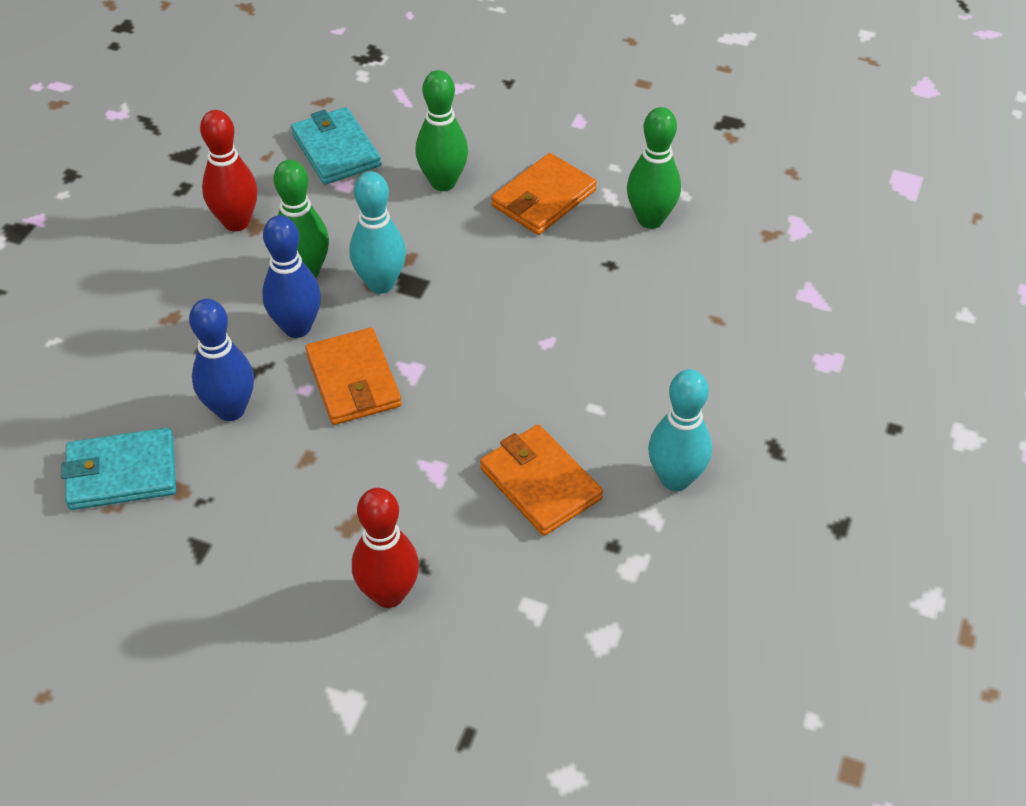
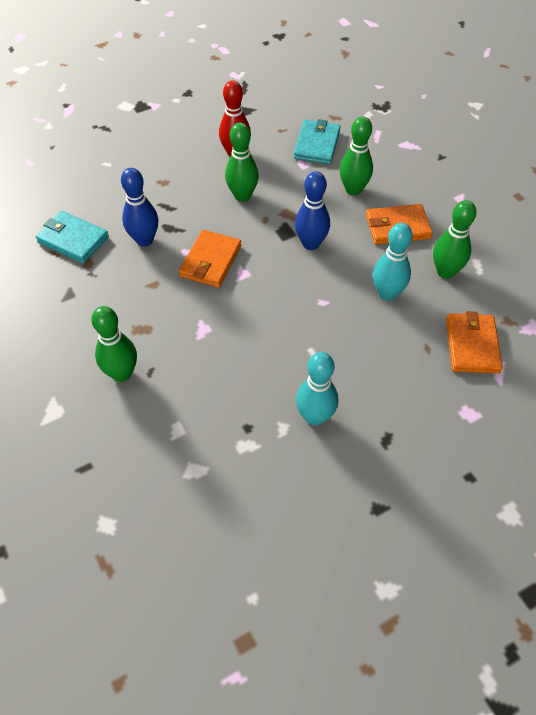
camera: 40 degrees right, 5 degrees up
blue bowling pin [262,215,321,338] -> blue bowling pin moved to [295,171,330,250]
turquoise bowling pin [350,171,406,294] -> turquoise bowling pin moved to [373,223,412,301]
red bowling pin [352,488,419,608] -> green bowling pin [91,306,137,382]
orange wallet [480,424,603,536] -> orange wallet moved to [446,311,503,373]

